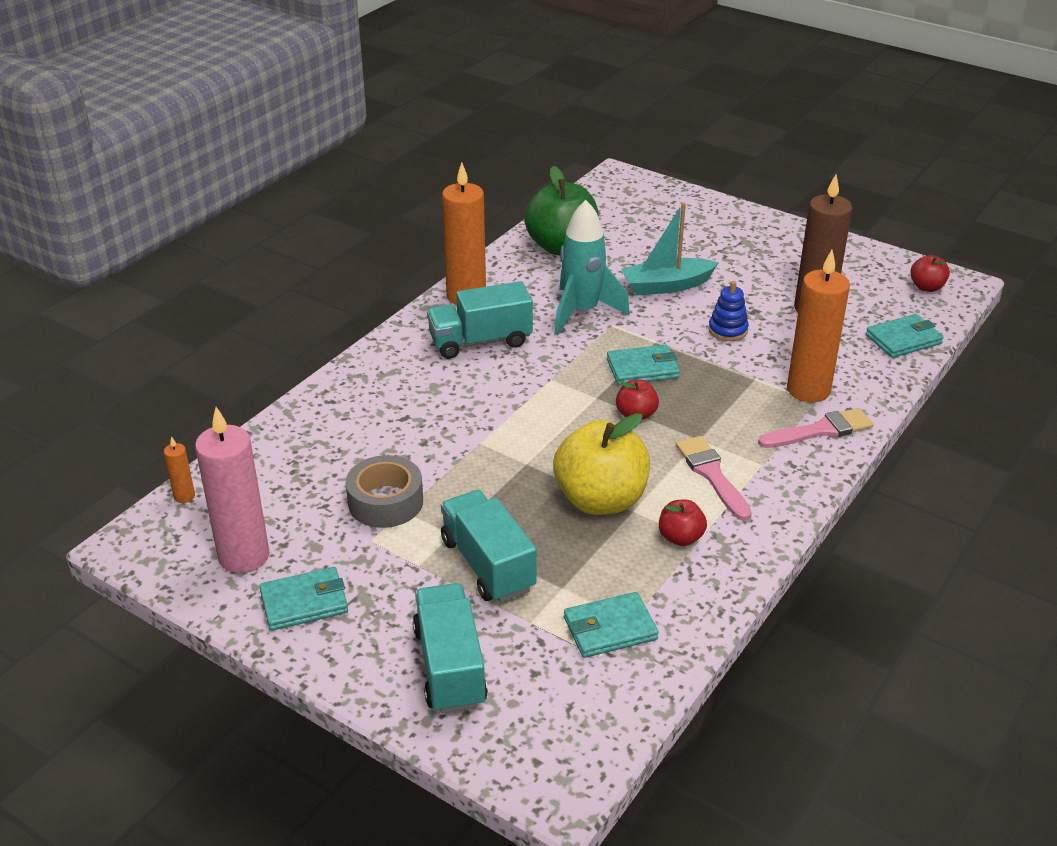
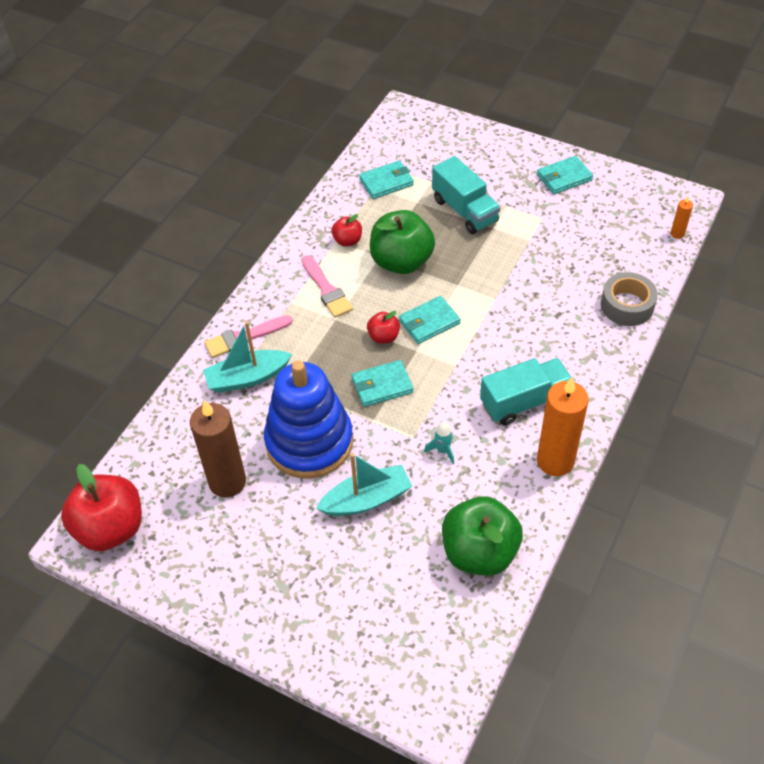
camera: 175 degrees right, 15 degrees up
pink candle [195,407,269,573] -> none
grey tape [346,455,423,528] -> grey tape moved to [601,272,658,326]
turquoise truck [413,583,488,714] -> none
yellow apple [553,413,650,515] -> green apple [370,210,435,274]
turquoise rocket [554,200,630,335] -> turquoise rocket [424,422,454,464], size x0.43
blue stacking toy [709,281,749,341] -> blue stacking toy [264,361,353,479], size x2.48
orange candle [787,250,850,402] -> turquoise boat [203,321,292,393]
turquoise wallet [866,314,944,358] -> turquoise wallet moved to [399,296,461,344]
red apple [910,255,950,292] -> red apple [61,464,142,551], size x2.07

